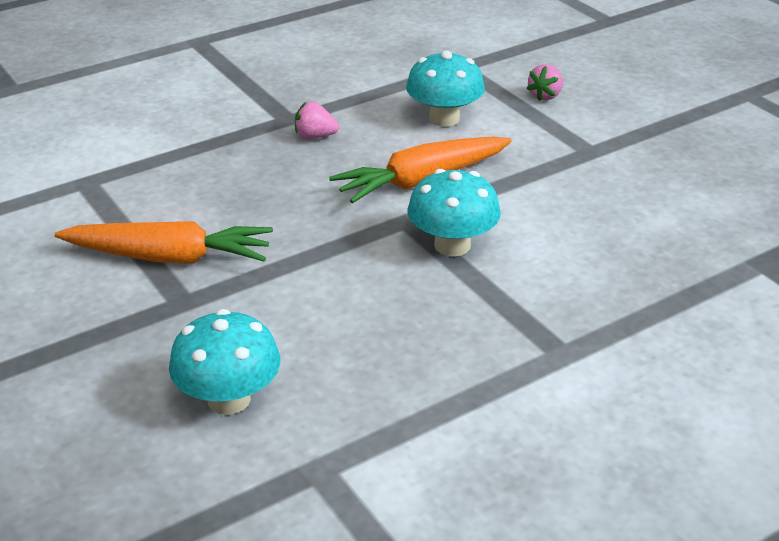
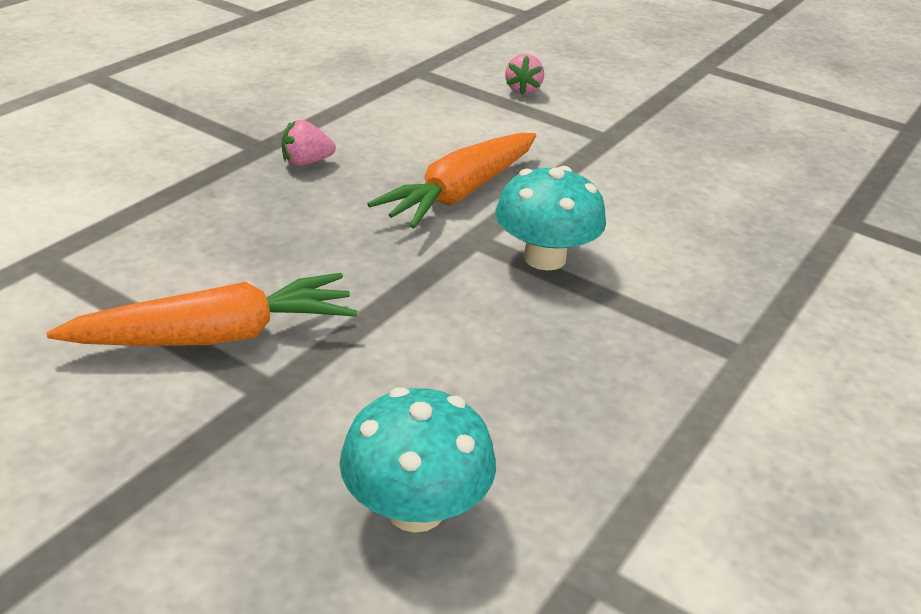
camera: 25 degrees left, 0 degrees up
turquoise mushroom [406,50,485,126] -> none

